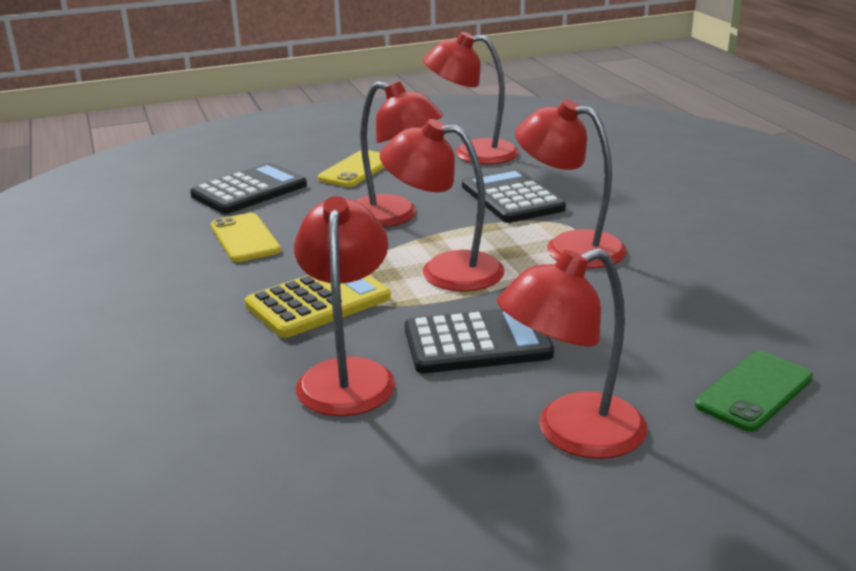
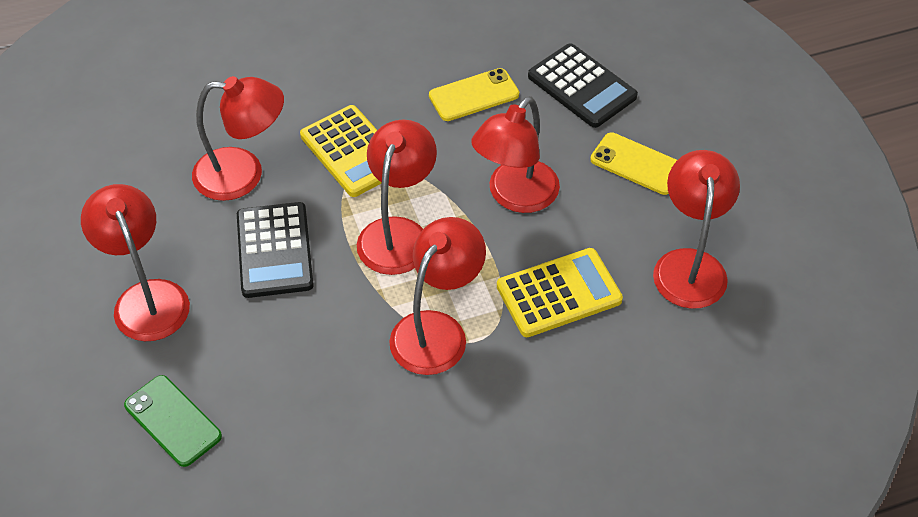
camera: 90 degrees right, 25 degrees up
black calculator [462,168,566,223] -> yellow calculator [497,248,623,337]

